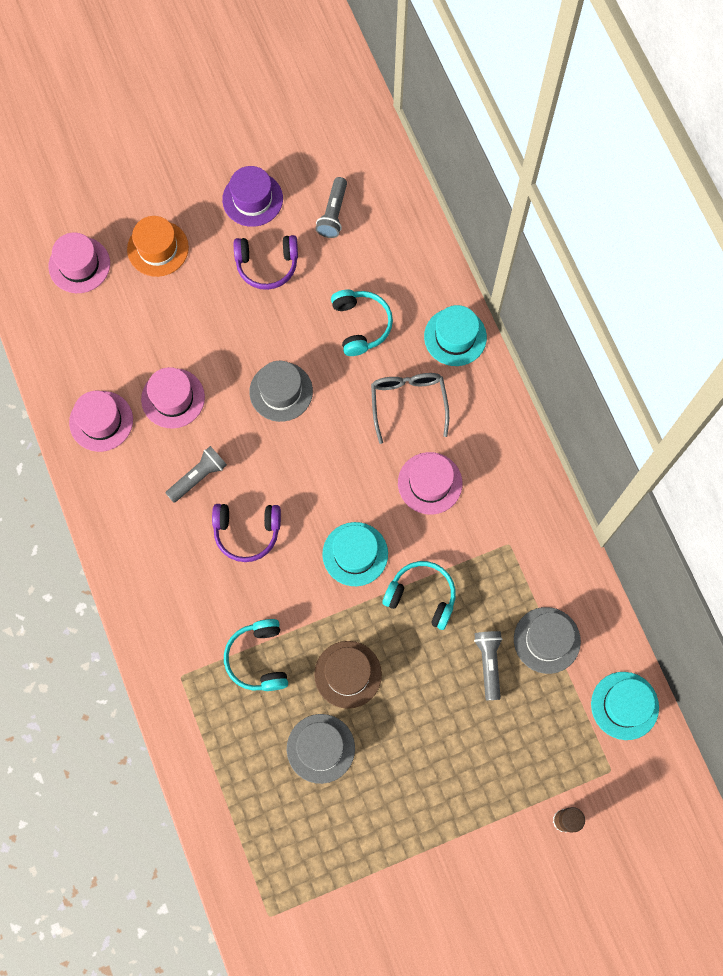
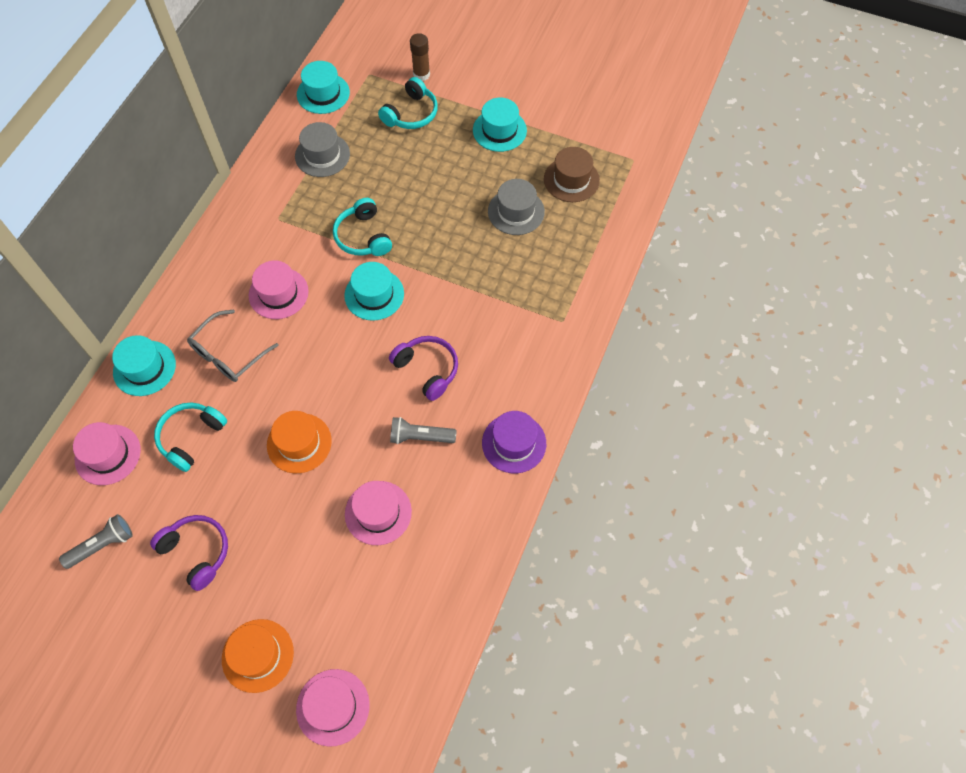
camera: 135 degrees left, 10 degrees down
pink hat [69,391,133,452] -> pink hat moved to [73,422,141,485]
purple hat [222,166,283,227] -> purple hat moved to [482,411,546,473]
turquoise headphones [224,619,288,691] -> turquoise headphones moved to [378,77,438,129]
grey hat [249,361,313,422] -> orange hat [267,411,332,473]
brown hat [314,641,382,709] -> brown hat moved to [544,147,600,202]
grey flashlight [474,631,502,701] -> none
none -> turquoise hat [473,97,527,152]

